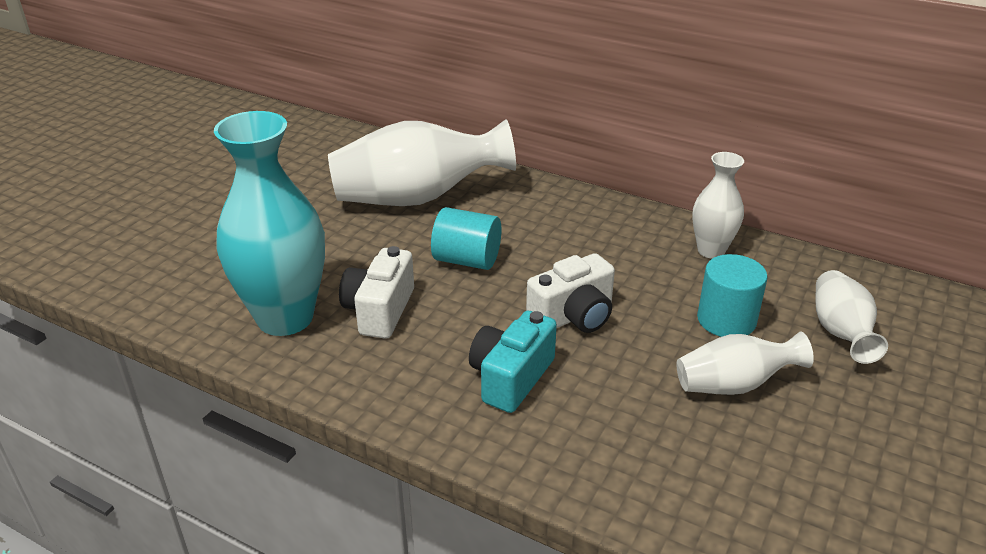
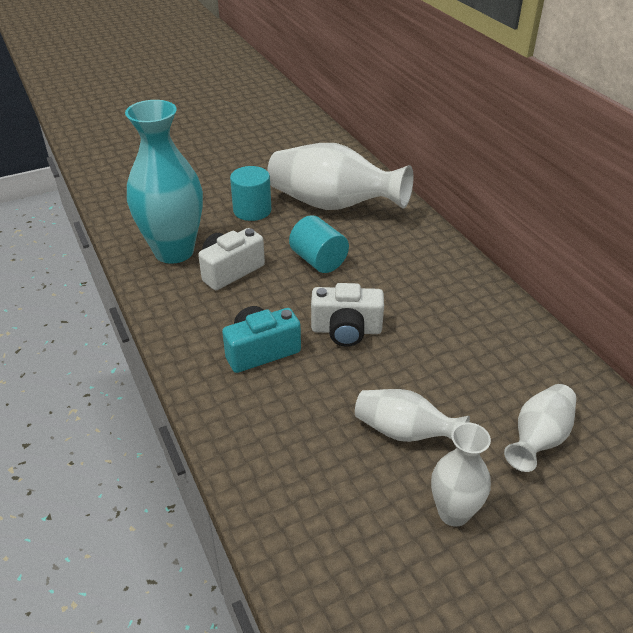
camera: 35 degrees right, 5 degrees up
white vase [692,152,744,259] -> white vase moved to [431,423,491,526]
turquoise cylinder [697,254,768,337] -> turquoise cylinder moved to [230,166,271,221]

